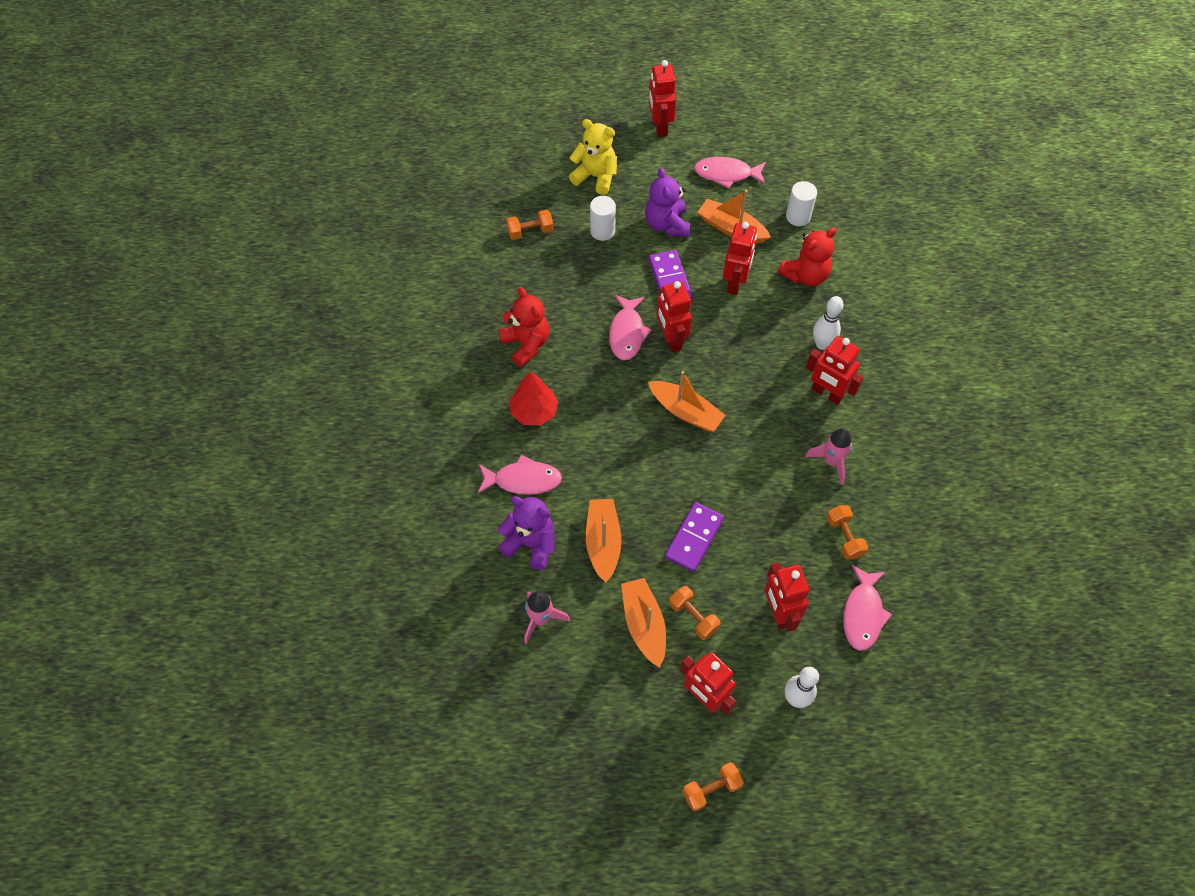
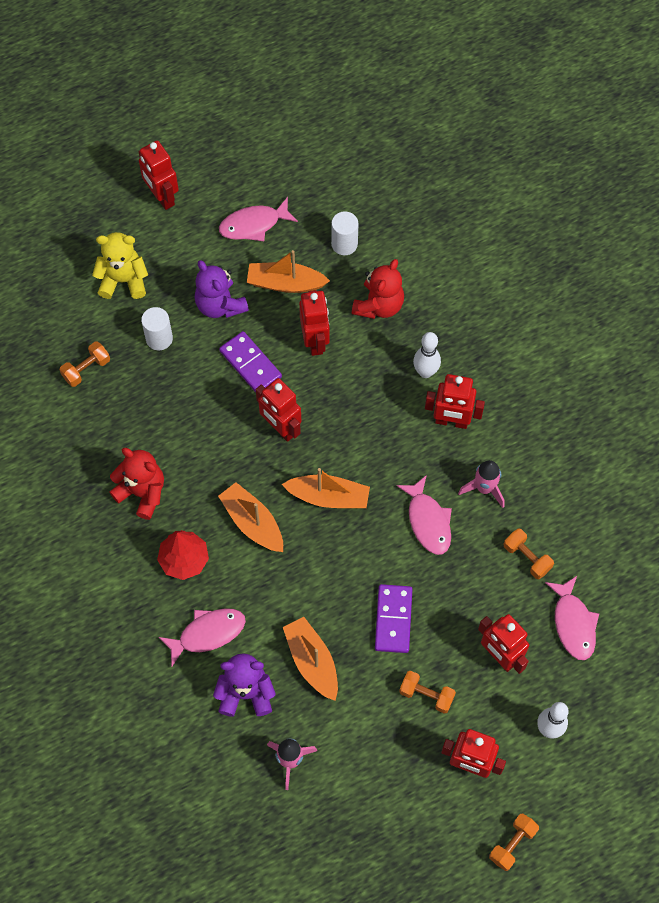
camera: 25 degrees left, 5 degrees up
pink fish [609,295,652,361] -> pink fish moved to [396,475,452,555]
orange boat [621,578,666,668] -> orange boat moved to [218,482,283,552]

